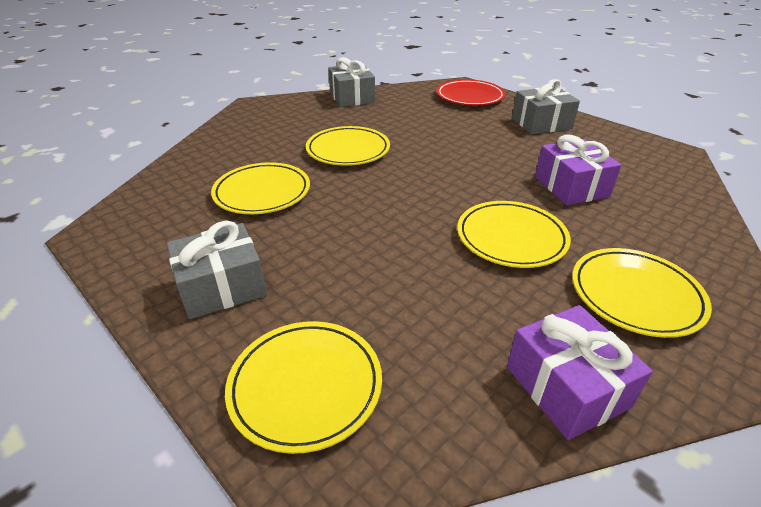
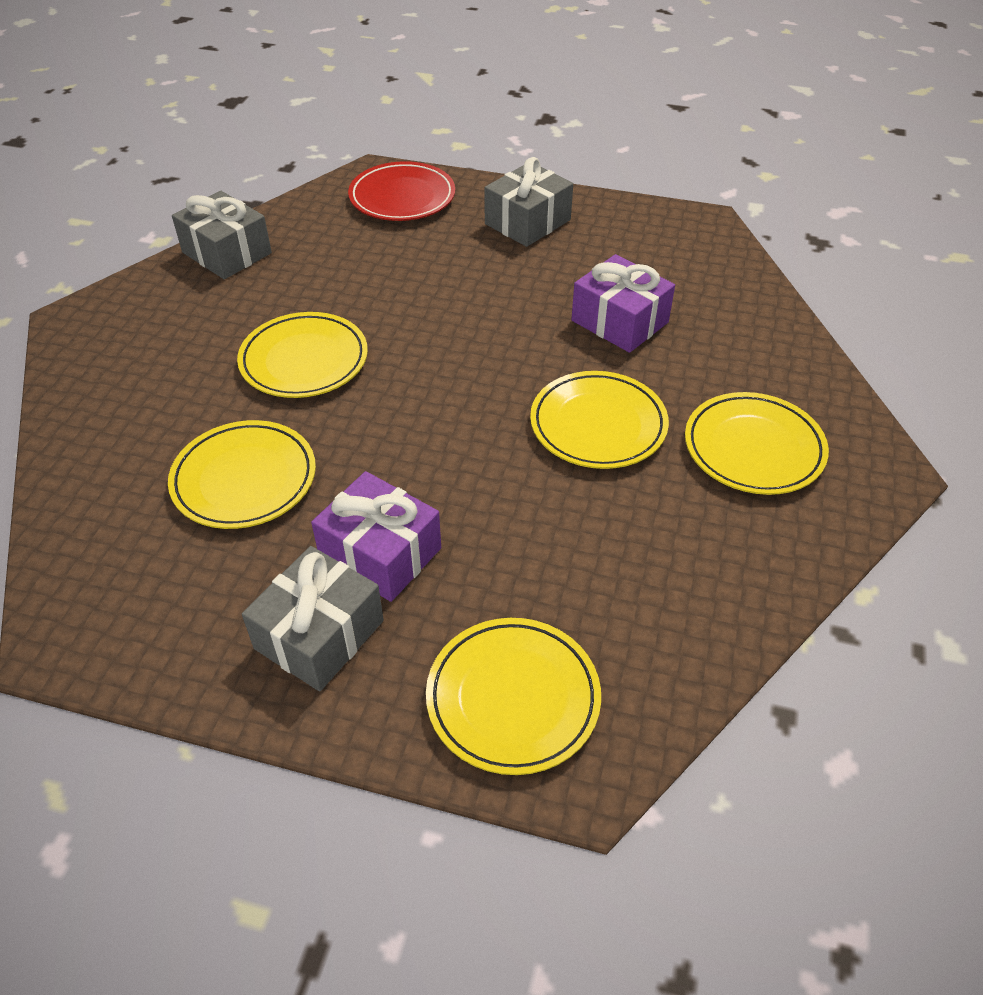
camera: 30 degrees left, 10 degrees up
purple gift [507,305,653,440] -> purple gift moved to [311,471,441,602]

